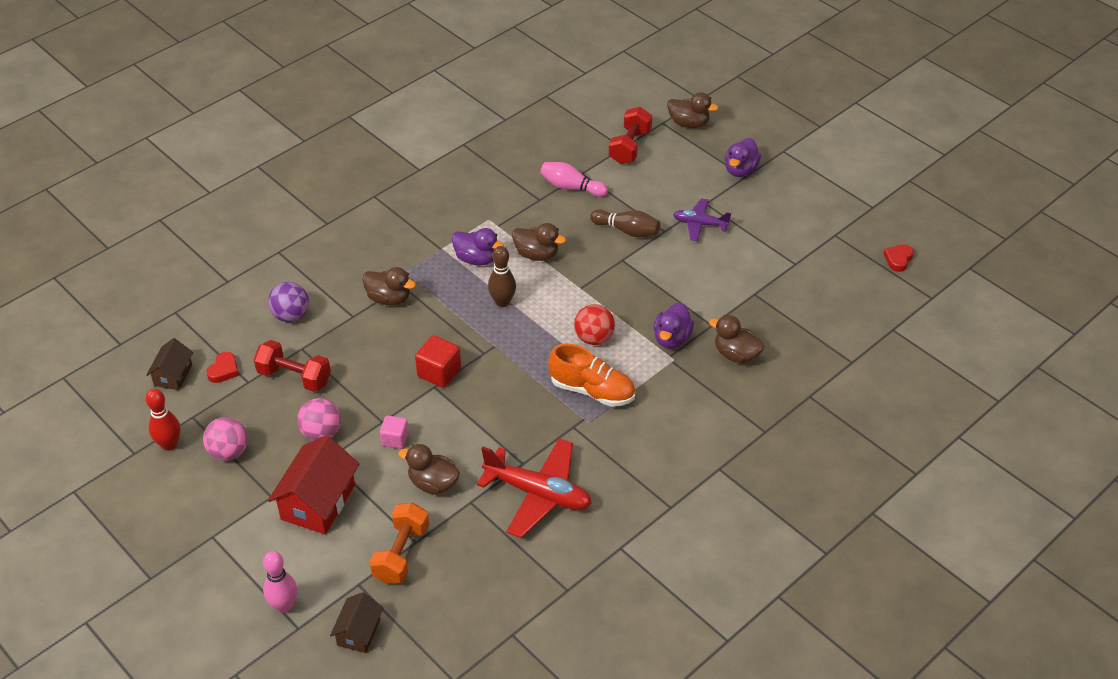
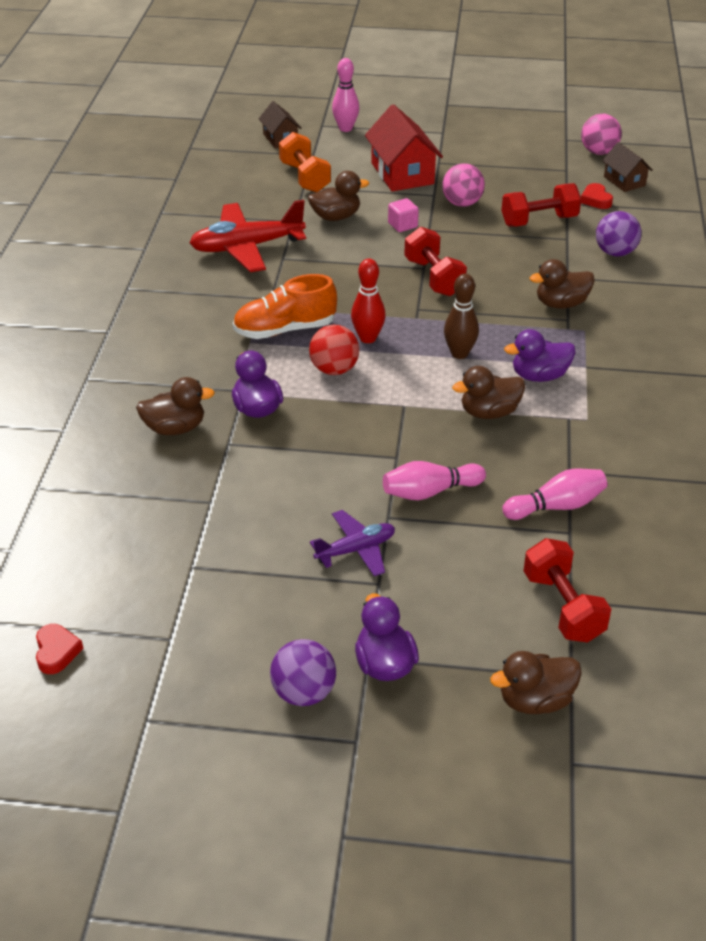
camera: 140 degrees right, 5 degrees down
red bowling pin [146,389,180,451] -> red bowling pin moved to [351,259,386,343]
pink ball [203,417,248,461] -> pink ball moved to [581,114,622,155]
red cube [415,335,461,388] -> red dumbbell [404,227,467,296]
brown bowling pin [590,210,660,237] -> pink bowling pin [383,461,486,500]
none -> purple ball [270,639,336,706]

